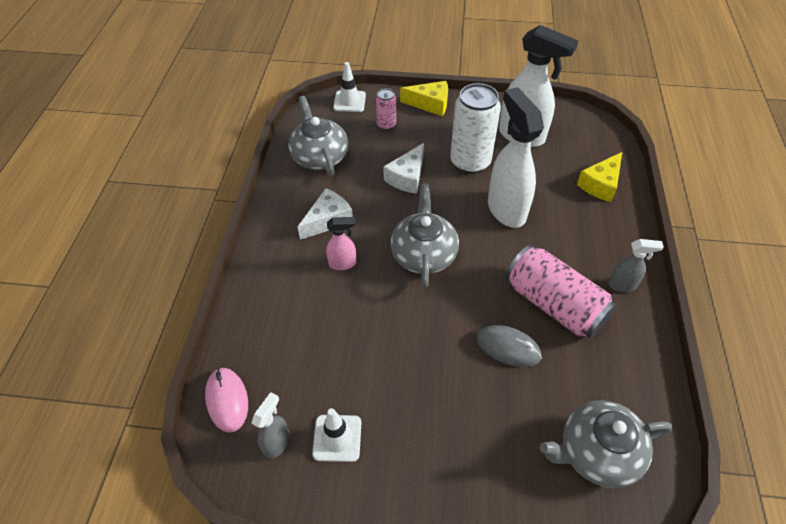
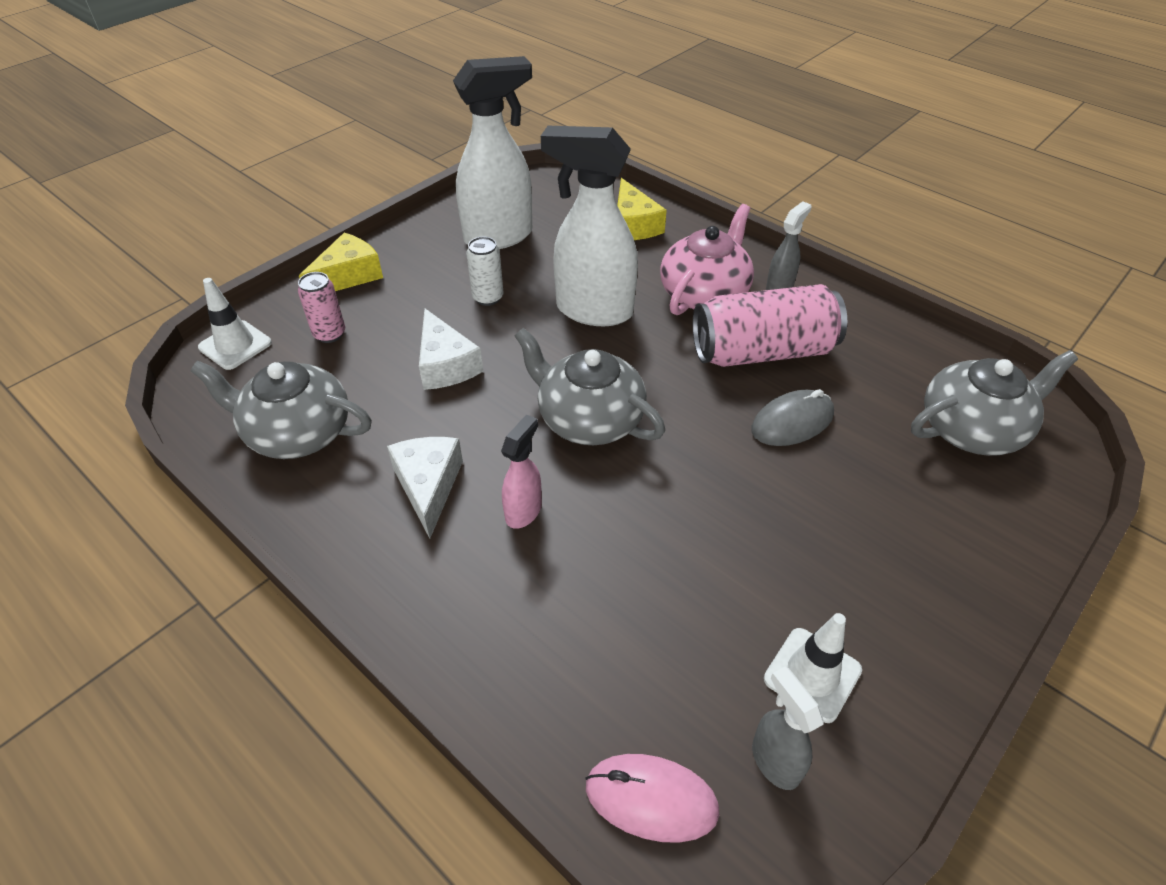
camera: 55 degrees left, 5 degrees down
white can [450,83,501,174] -> white can [466,237,504,306], size x0.50
grey teapot [540,400,672,488] -> grey teapot turned 135 degrees counterclockwise [911,350,1078,456]
none -> pink teapot [660,204,754,315]

